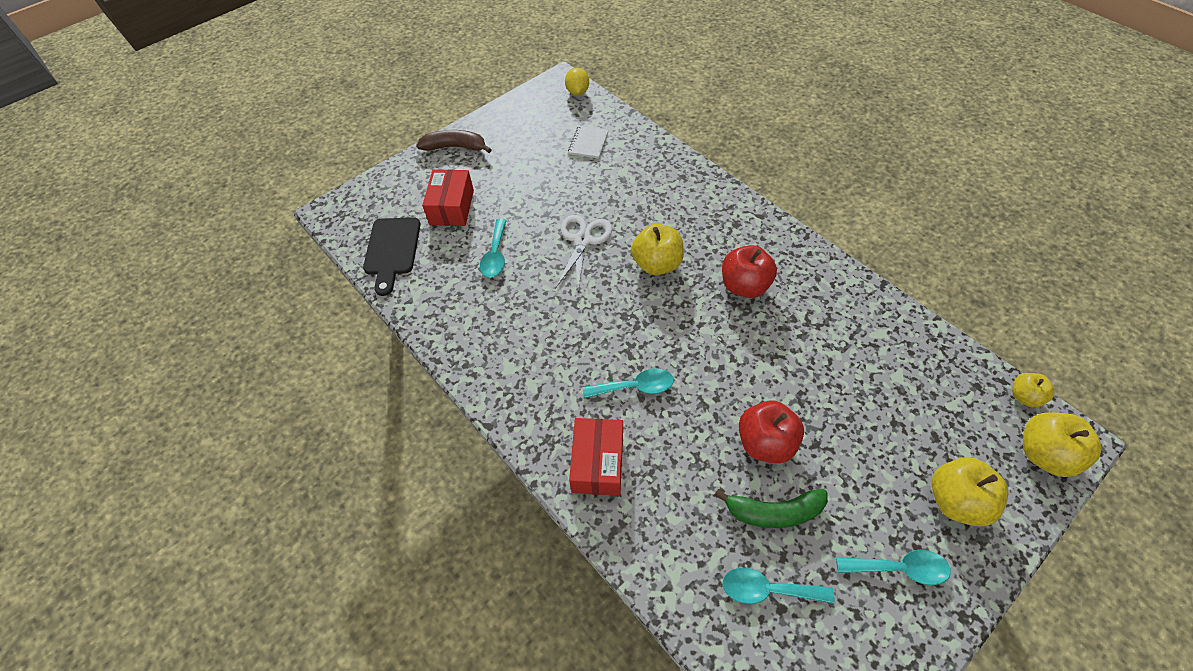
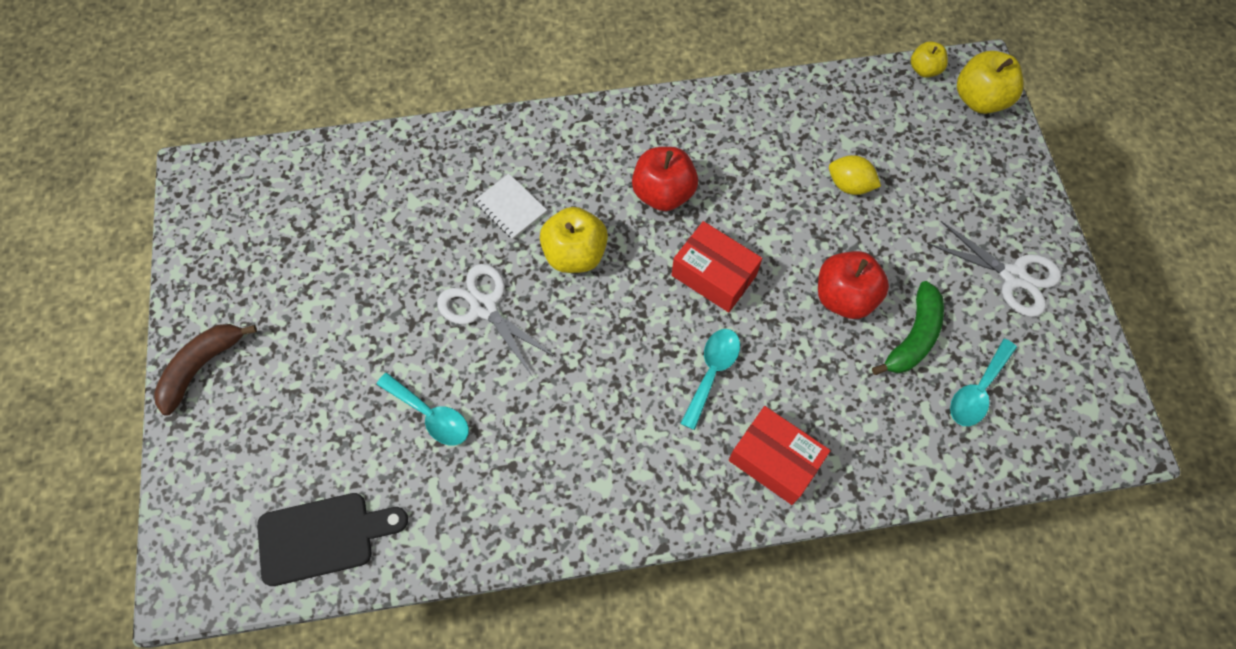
camera: 60 degrees left, 10 degrees up
black cutting board [363,217,421,296] -> black cutting board turned 45 degrees counterclockwise [257,493,408,586]
red box [422,169,474,226] -> red box moved to [672,221,762,313]
yellow lemon [565,68,589,96] -> yellow lemon moved to [829,155,881,195]
white notebook [568,126,609,159] -> white notebook moved to [474,173,547,239]
turquoise spoon [836,550,951,585] -> white scissors [927,221,1061,317]
yellow apple [931,457,1009,526] -> none

